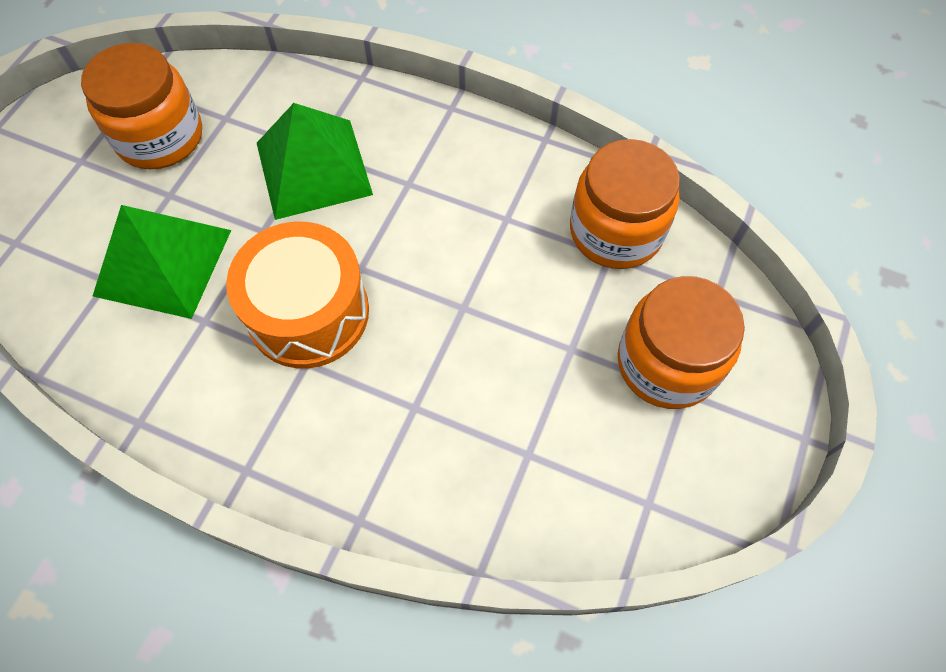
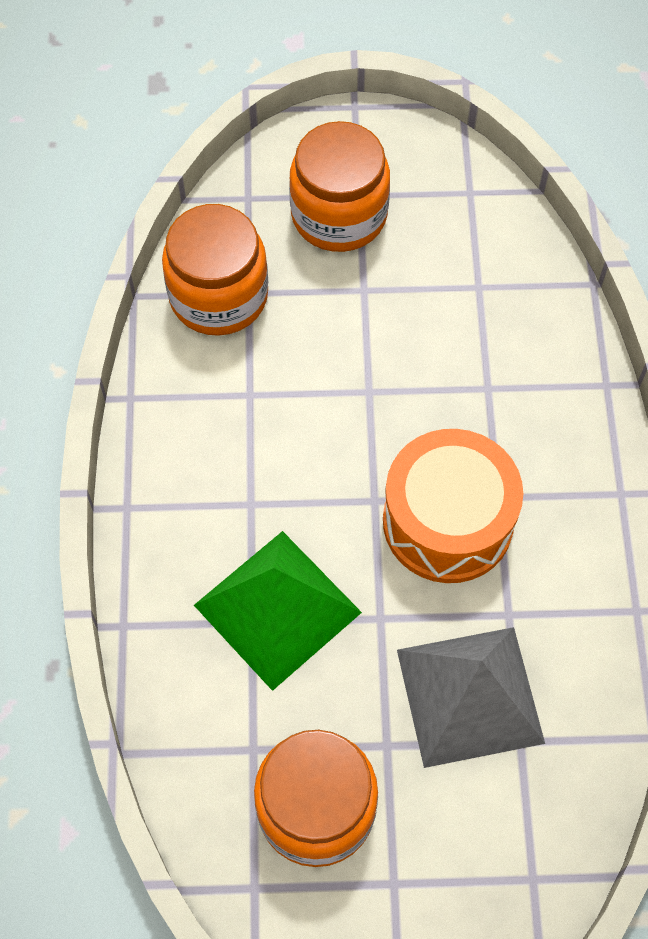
camera: 115 degrees left, 0 degrees up
green pyramid [93,205,231,319] -> grey pyramid [397,627,545,768]

